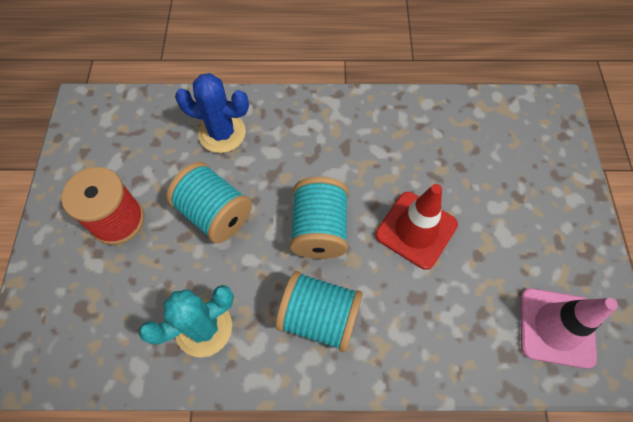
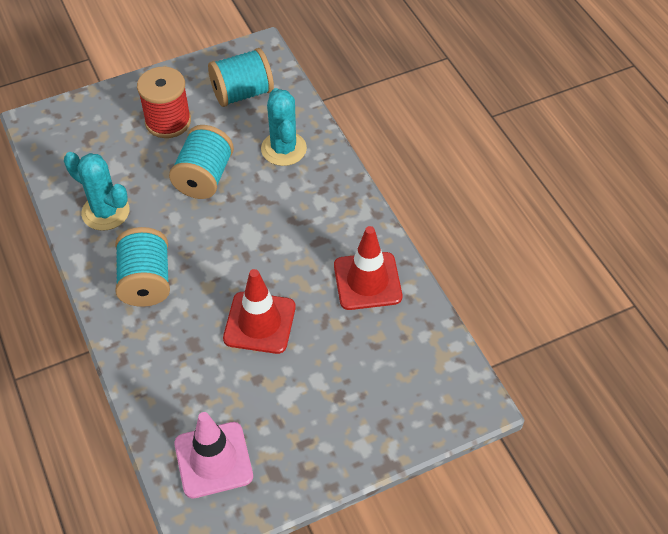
camera: 65 degrees right, 10 degrees down
blue cactus [175,73,249,153] -> turquoise cactus [261,88,307,166]
turquoise spool [290,177,348,259] -> turquoise spool moved to [208,48,274,107]
none -> red traffic cone [334,226,402,310]

